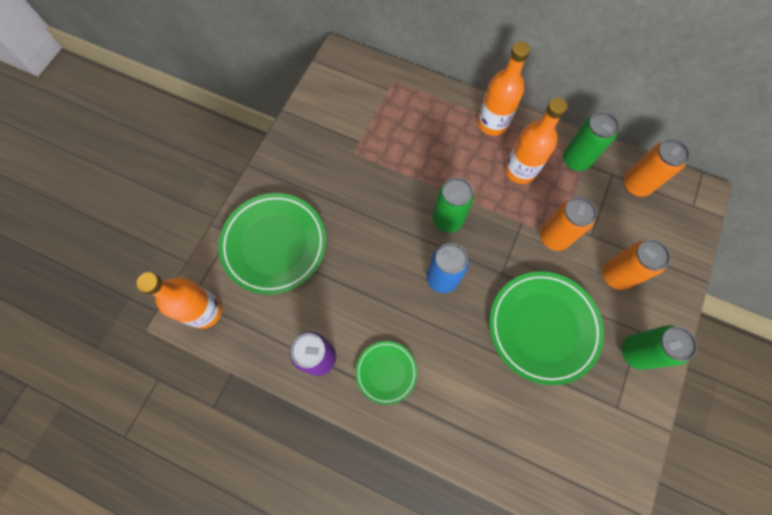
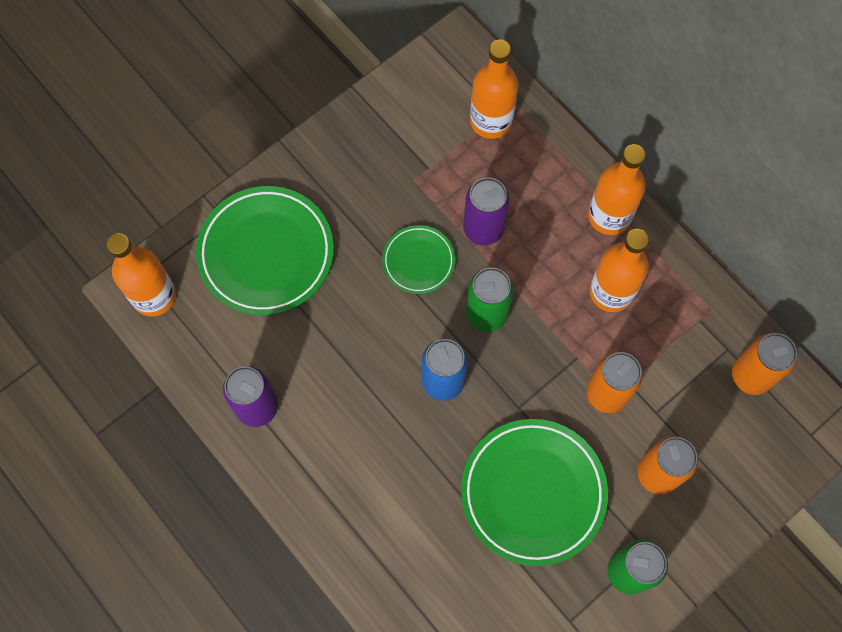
camera: 25 degrees right, 0 degrees up
green plate [356,341,417,405] -> green plate moved to [382,225,455,294]
green can [563,112,619,171] -> none
none -> purple can [463,178,510,245]
none -> orange bottle [470,39,518,139]

